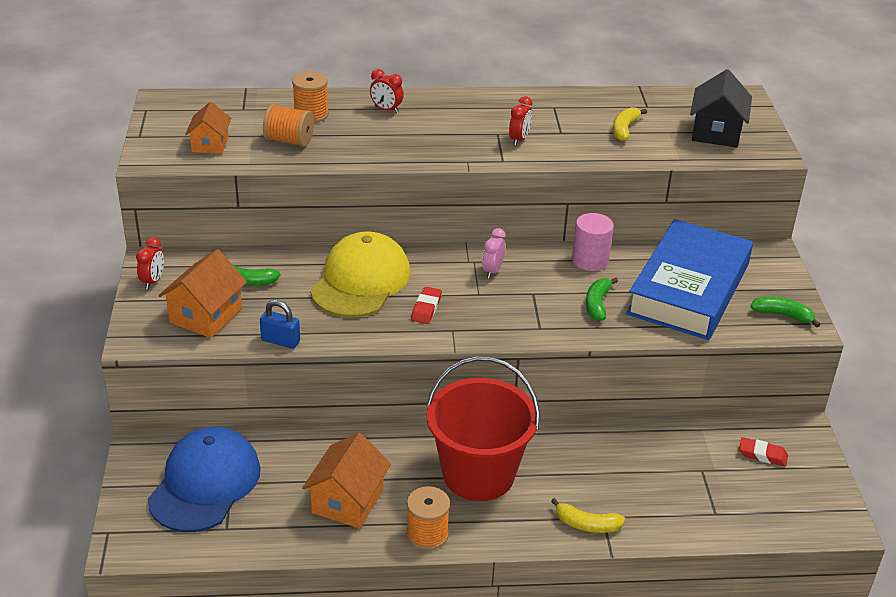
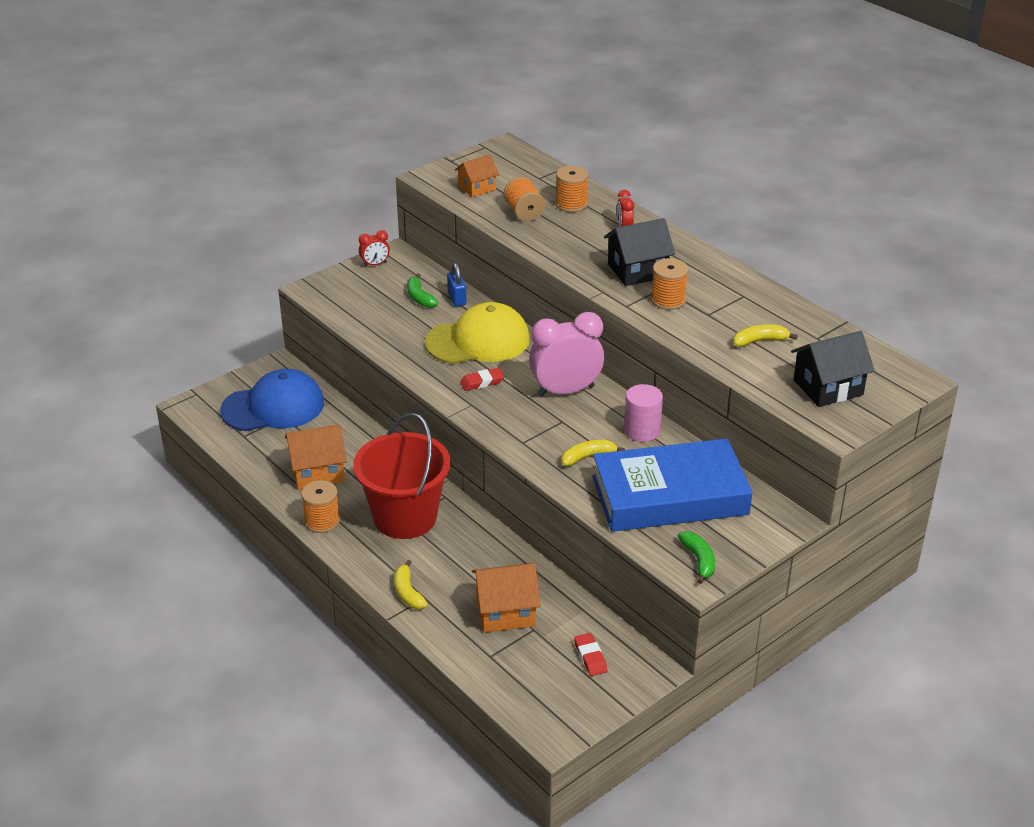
camera: 55 degrees right, 0 degrees up
orange house [158,249,247,338] -> orange house moved to [472,563,541,632]
blue padlock [260,300,300,349] -> blue padlock moved to [447,262,467,307]
pink clock [482,228,506,278] -> pink clock [529,312,604,397], size x2.14
red clock [509,96,532,146] -> orange spool [651,258,688,310]
green banana [586,278,618,321] -> yellow banana [561,440,625,466]
none -> black house [604,218,675,286]

